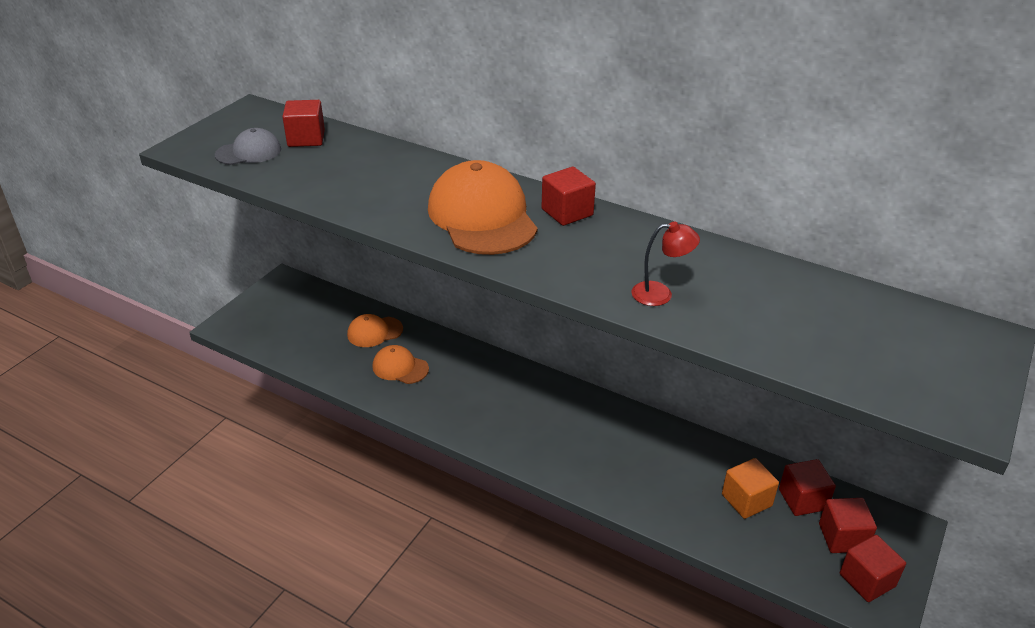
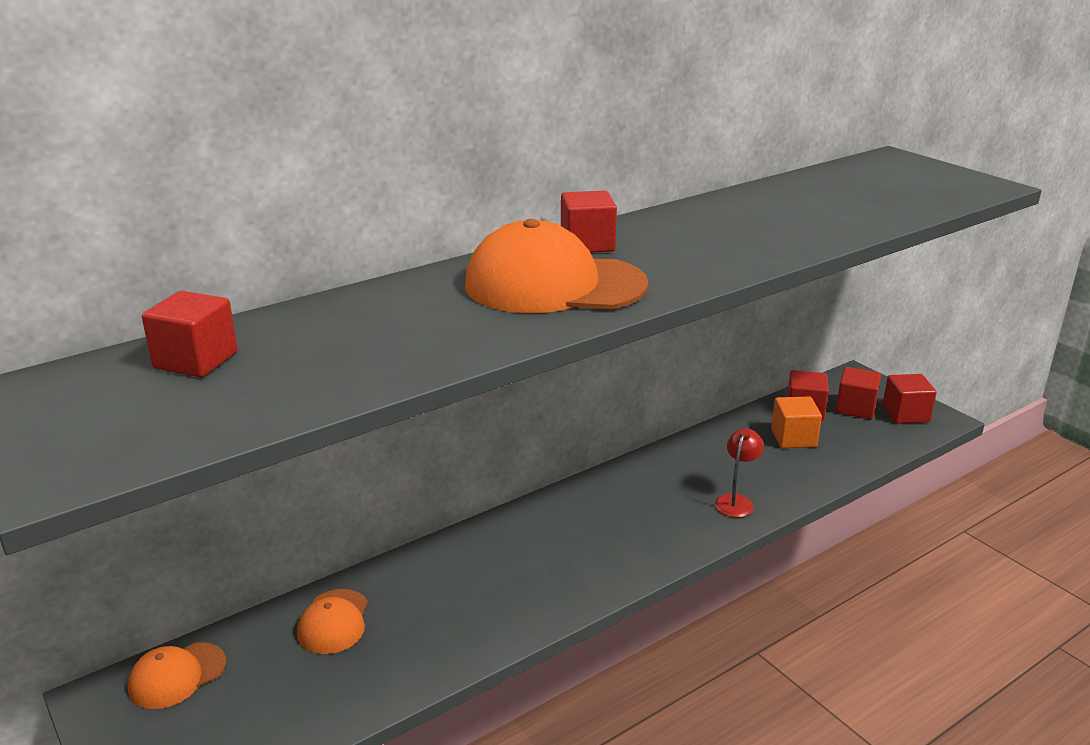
camera: 65 degrees left, 10 degrees down
grey cap [215,128,281,165] -> none
orange cap [372,345,429,384] -> orange cap moved to [128,642,226,709]
red lamp [631,221,700,306] -> red lamp moved to [715,428,764,518]

